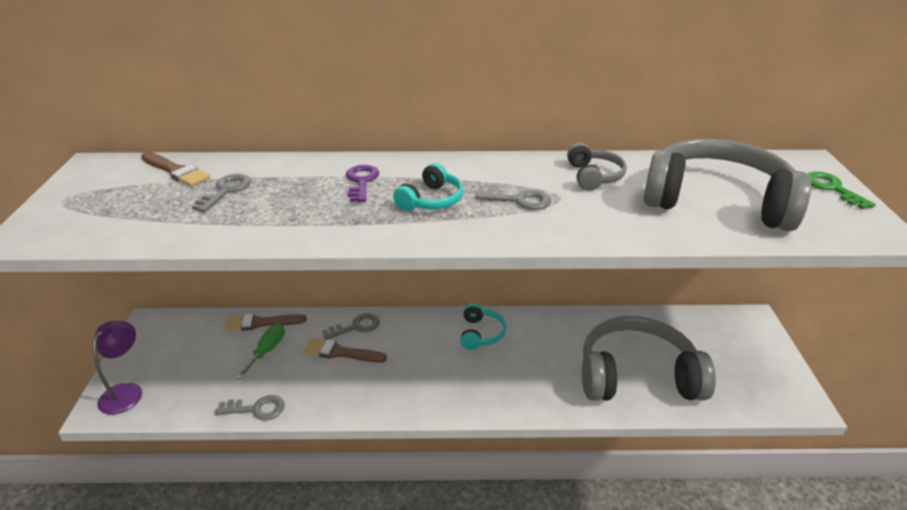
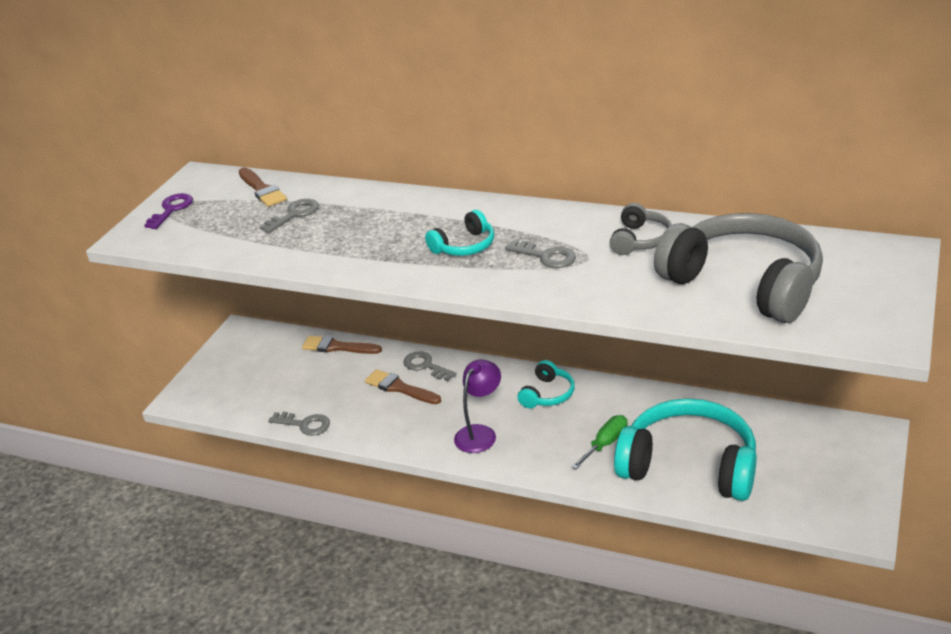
camera: 25 degrees right, 0 degrees up
purple lamp [93,321,142,415] -> purple lamp moved to [454,360,501,453]
green screwdriver [236,324,285,379] -> green screwdriver moved to [572,415,627,469]
grey key [322,313,380,340] -> grey key turned 135 degrees counterclockwise [403,351,456,381]
purple key [346,165,379,202] -> purple key moved to [144,193,193,229]
grey headphones [582,316,716,401] -> turquoise headphones [614,398,757,501]
green key [807,172,876,209] -> none

